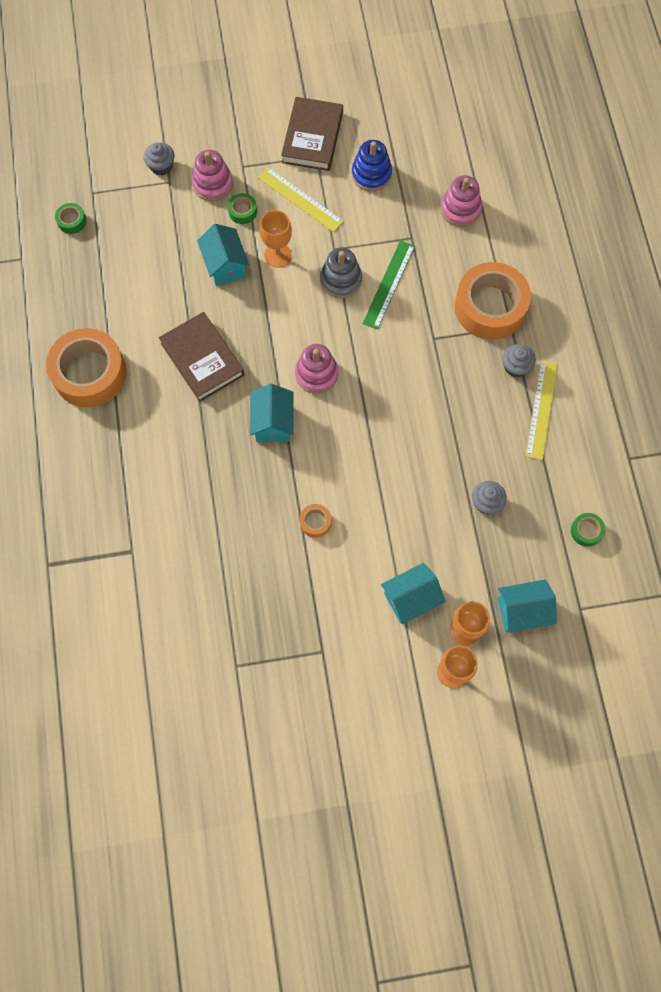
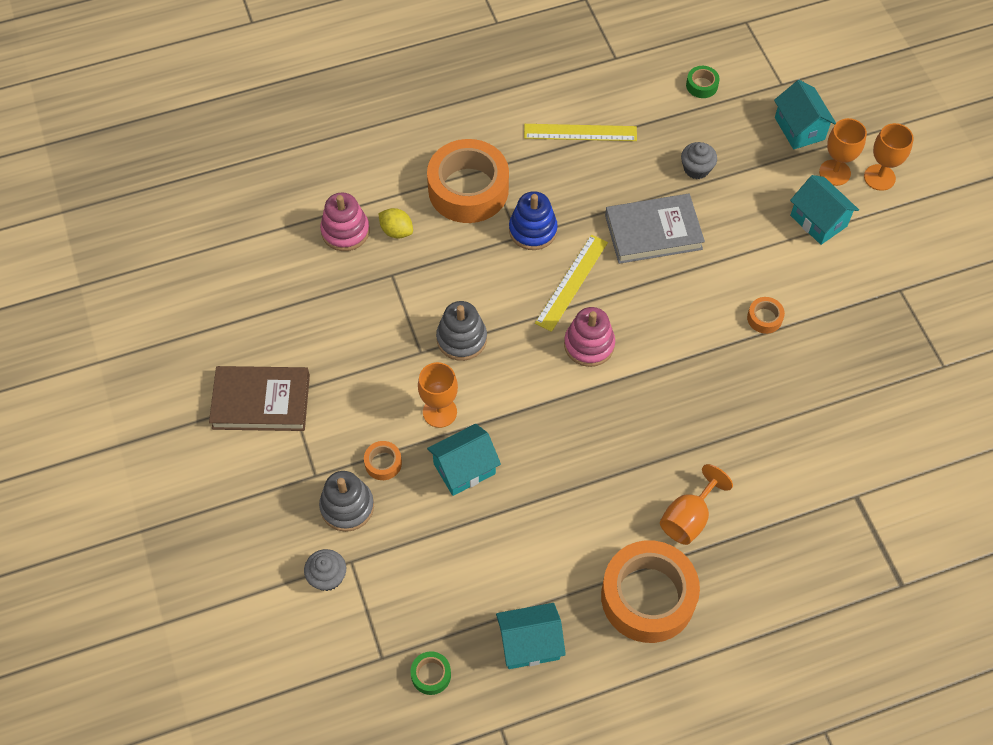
camera: 100 degrees left, 10 degrees down
brown book [159,312,245,402] -> none
pink stacking toy [192,150,233,201] -> grey stacking toy [319,471,374,532]
green tape [228,193,257,224] -> orange tape [364,441,402,480]
turquoise house [250,384,294,442] -> turquoise house moved to [496,603,566,669]
yellow ruler [258,167,343,232] -> yellow ruler moved to [535,234,608,332]
blue stacking toy [352,140,392,191] -> blue stacking toy moved to [509,191,558,250]
green ruler [363,240,415,330] -> none
grey cupcake [503,344,536,377] -> none
none -> yellow lemon [378,208,413,239]
none -> grey book [605,194,705,264]
none -> orange goblet [660,464,733,545]

